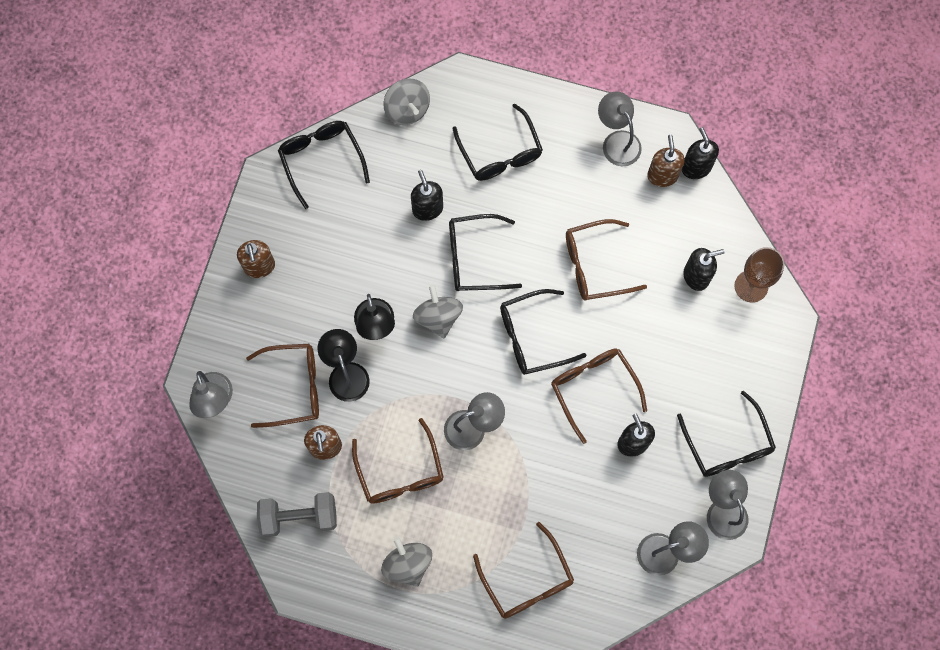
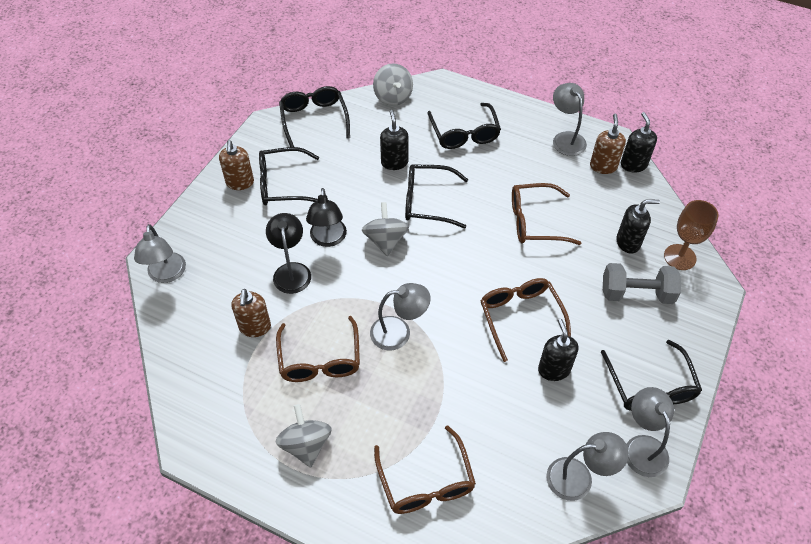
camera: 10 degrees right, 20 degrees down
brown glasses [246,344,319,428] -> none
grey dumbbell [257,492,337,537] -> grey dumbbell moved to [603,263,681,304]
black glasses [500,289,586,375] -> black glasses moved to [259,147,319,205]

